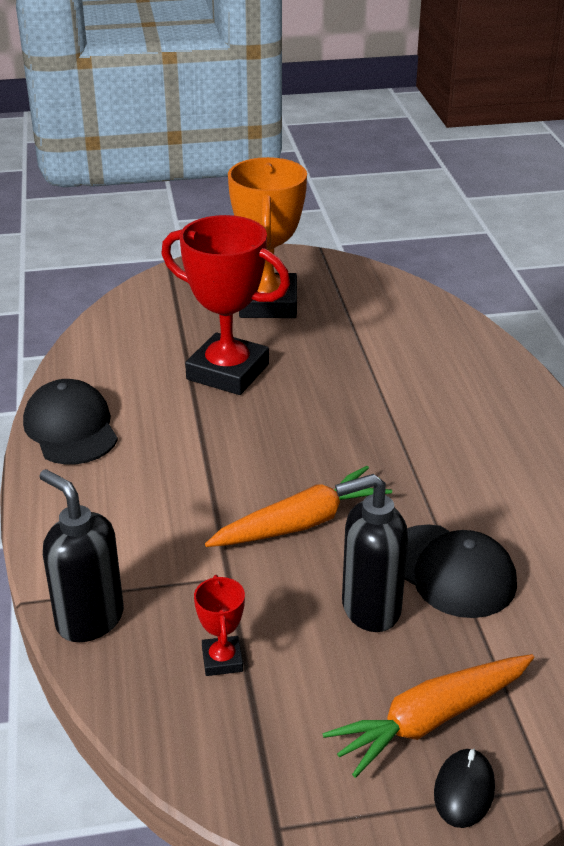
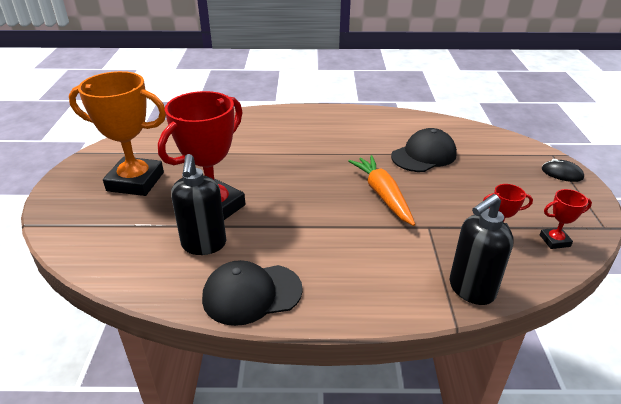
camera: 80 degrees left, 0 degrees up
orange carrot [322,654,534,778] -> none
black soap dispenser [335,474,408,632] -> black soap dispenser moved to [171,154,226,255]
none -> red trophy [540,189,592,249]

